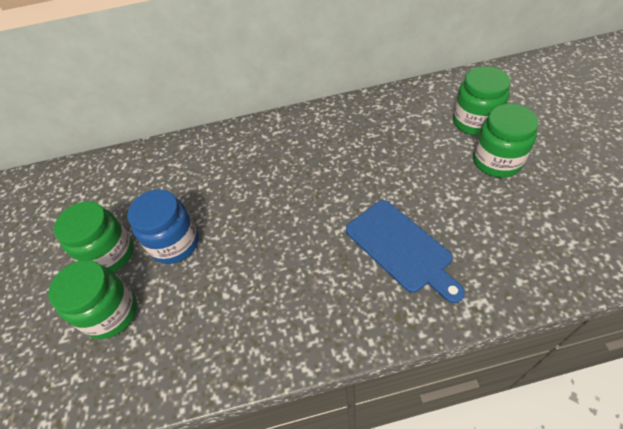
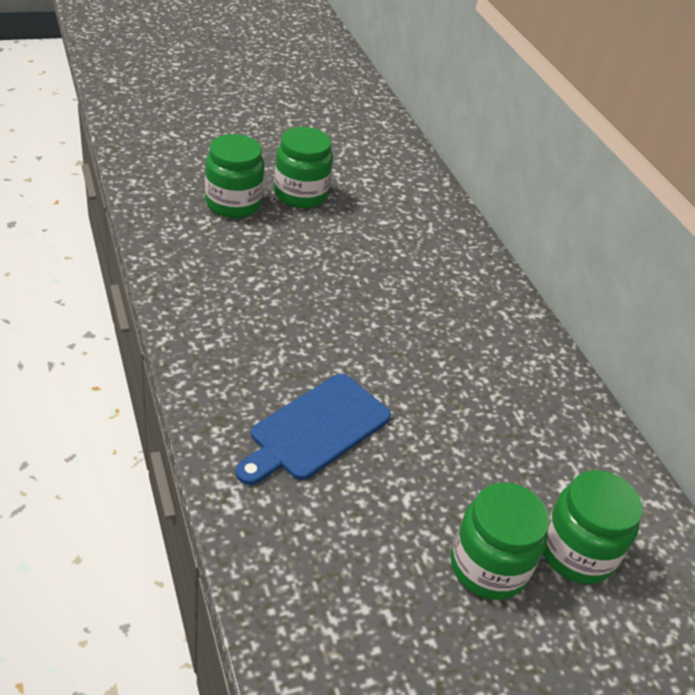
camera: 70 degrees right, 10 degrees down
blue jar [127,189,199,264] -> none

